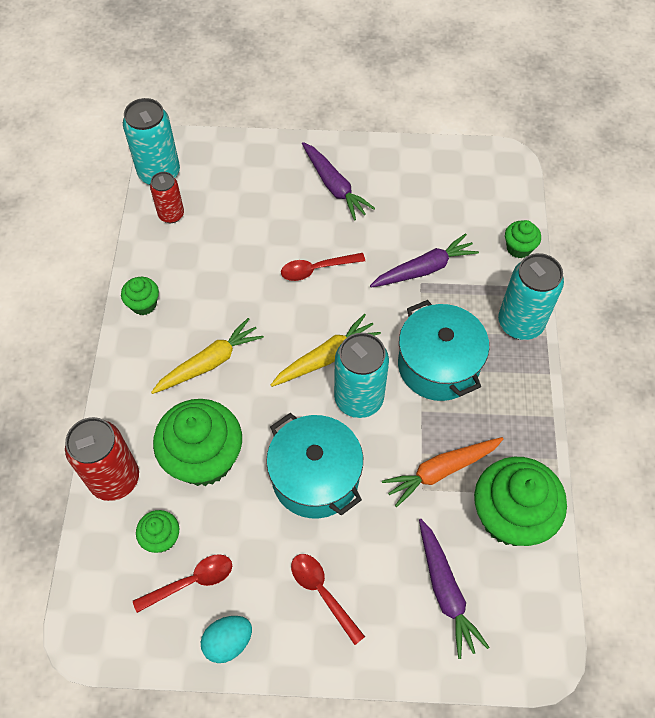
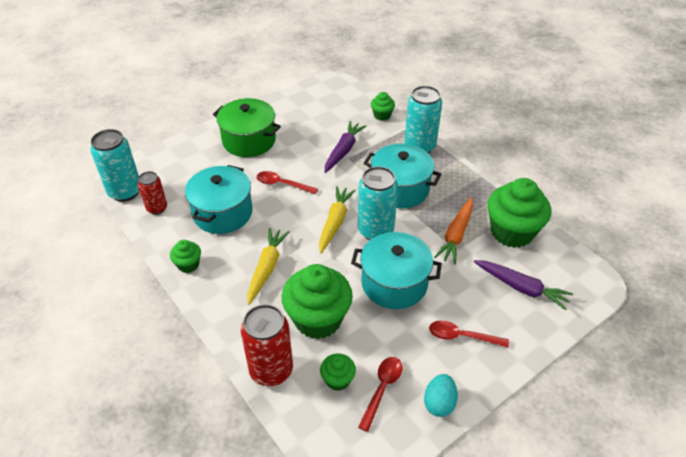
camera: 40 degrees left, 15 degrees down
red spoon [281,253,365,281] -> red spoon turned 75 degrees clockwise [256,171,318,194]
purple carrot [302,142,375,221] -> green pot [213,98,281,157]
none -> turquoise pot [185,165,253,234]

